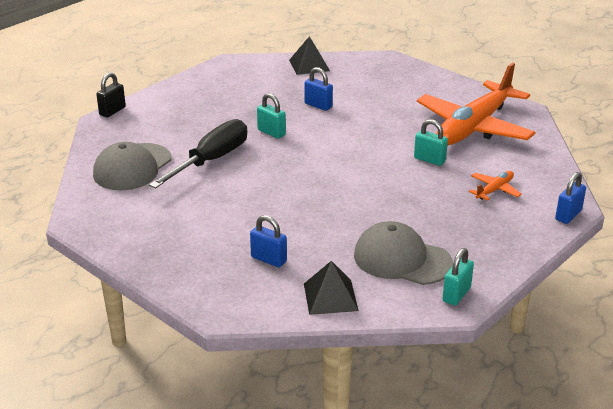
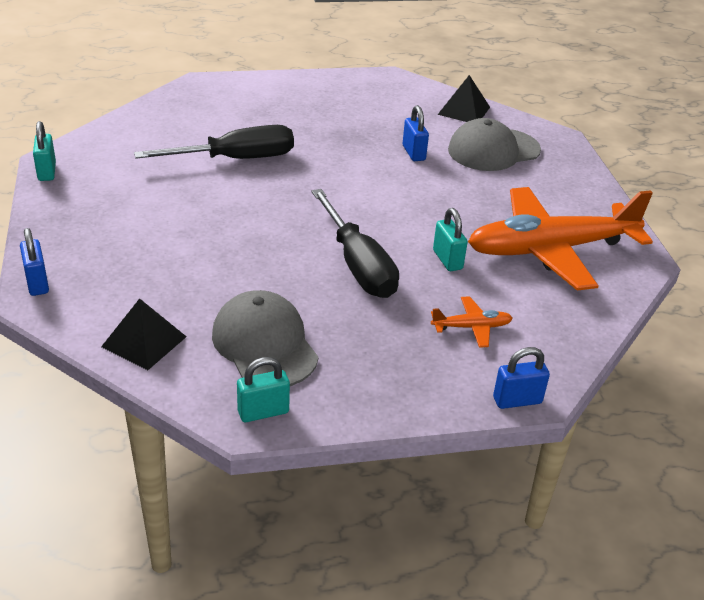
camera: 35 degrees right, 5 degrees up
grey cap [93,142,171,190] -> grey cap moved to [448,118,541,171]
black padlock [96,72,126,117] -> none
blue padlock [250,215,287,267] -> blue padlock moved to [20,228,49,296]
turquoise padlock [257,93,286,139] -> turquoise padlock moved to [33,121,56,181]
none -> black screwdriver [311,189,399,298]

